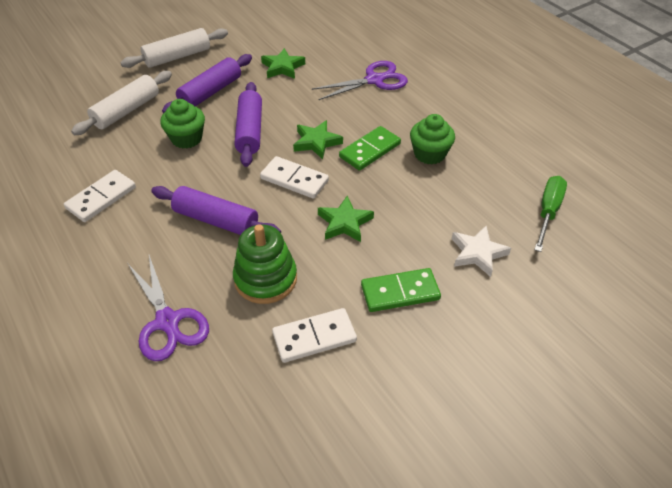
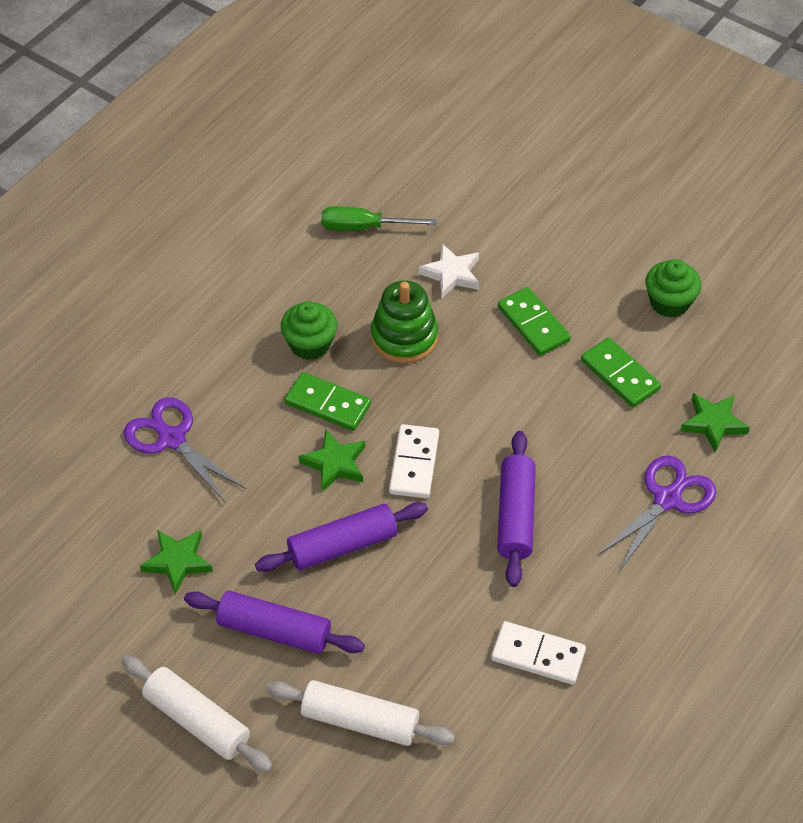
camera: 110 degrees left, 5 degrees up
green cupcake [161,99,205,149] -> green cupcake moved to [645,259,701,318]
green stacking toy [233,224,297,304] -> green stacking toy moved to [371,280,438,363]
white domino [272,308,357,363] -> green domino [581,337,661,408]
green star [318,195,374,242] -> green star moved to [680,393,750,453]

